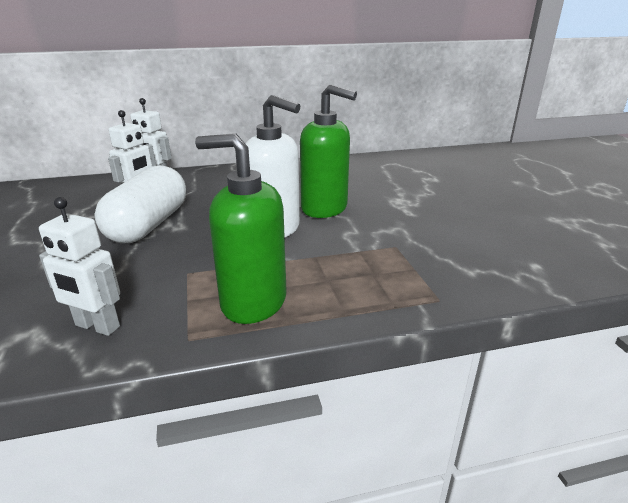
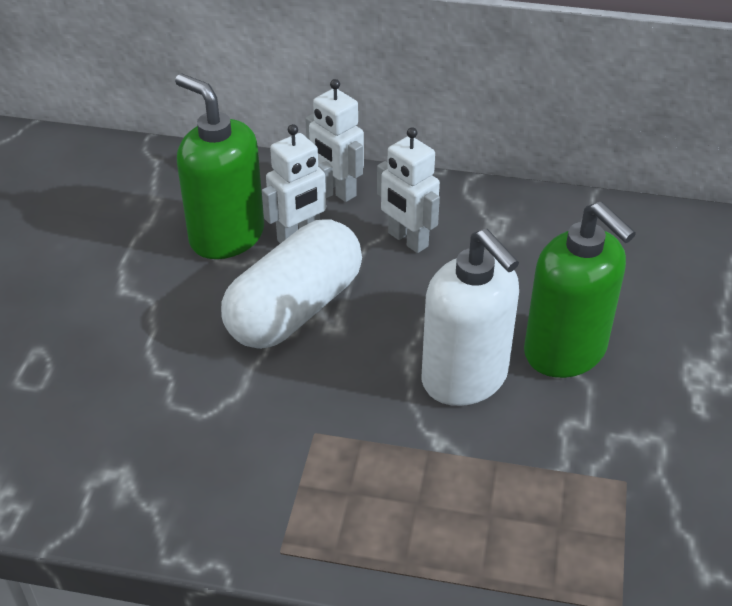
camera: 25 degrees right, 15 degrees up
white robot [39,197,120,336] -> white robot moved to [377,127,440,253]
green soap dispenser [195,133,287,324] -> green soap dispenser moved to [175,74,264,259]

